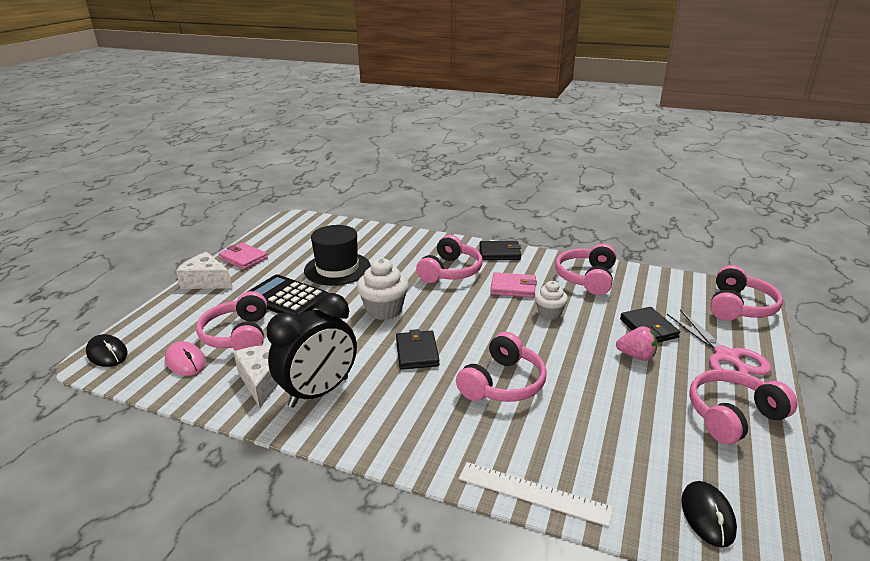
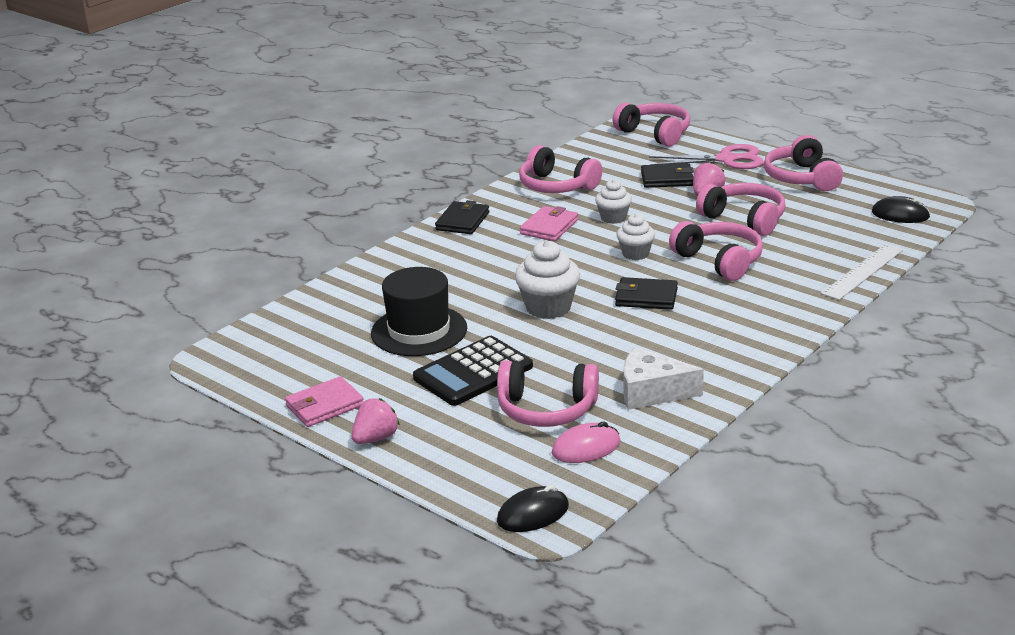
camera: 70 degrees left, 0 degrees up
white cheese [176,252,232,289] -> pink strawberry [352,398,400,444]
black clock [267,293,357,408] -> none
pink headphones [416,235,483,283] -> pink headphones moved to [696,183,786,236]
none -> white cupcake [617,214,655,260]

